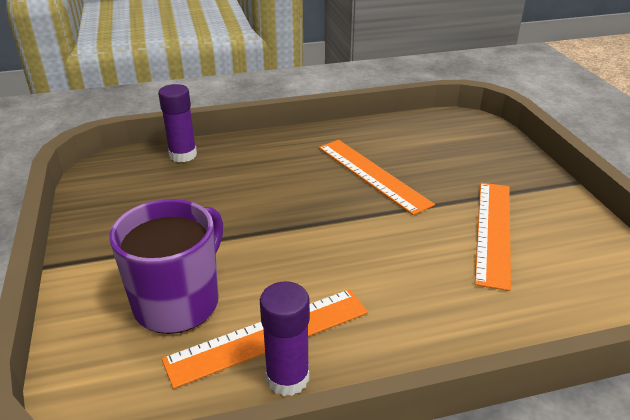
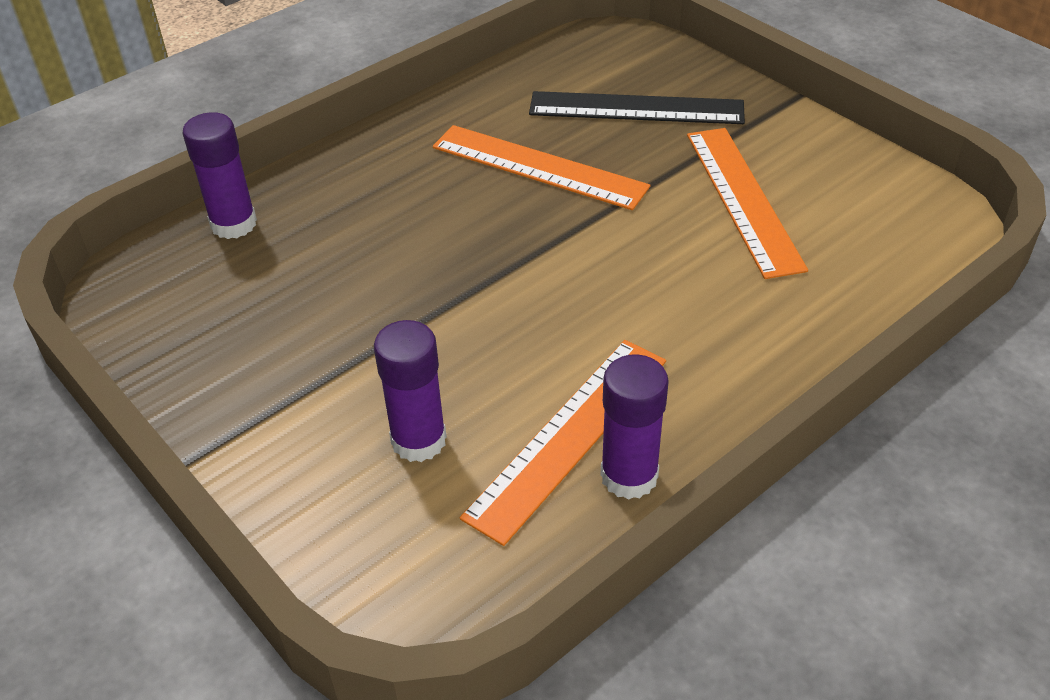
camera: 25 degrees left, 10 degrees up
purple mug [109,199,223,334] -> purple glue stick [374,320,447,462]
none -> black ruler [529,91,745,124]

